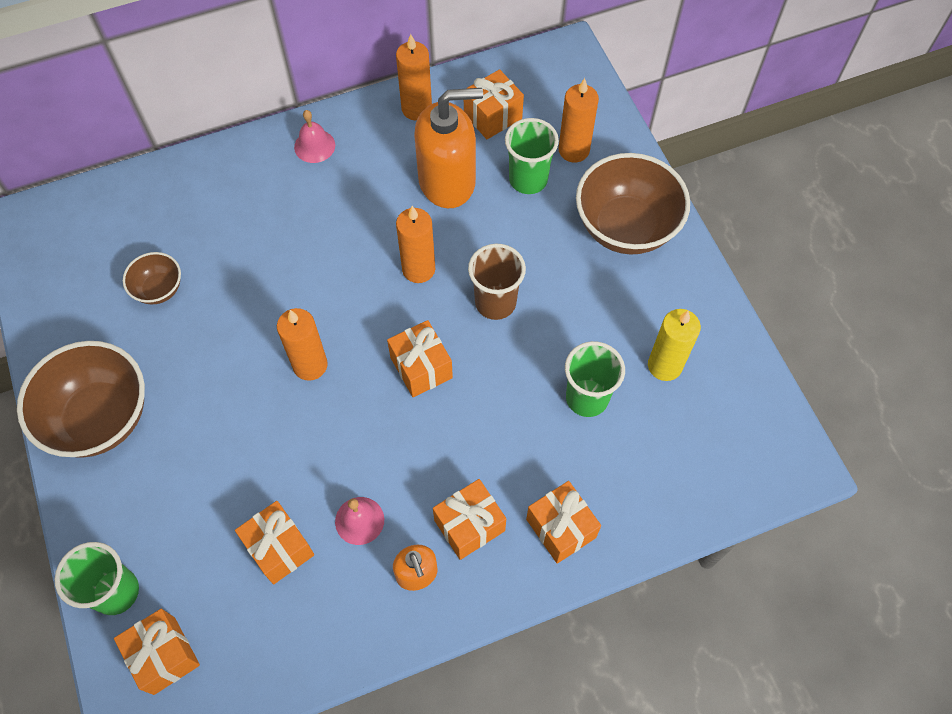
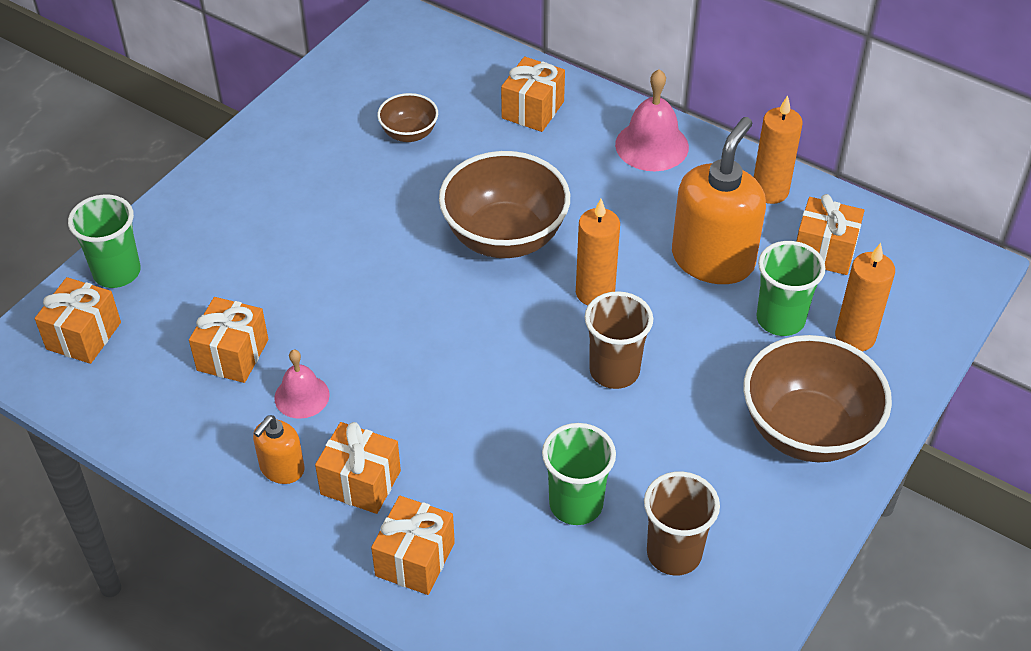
camera: 55 degrees right, 15 degrees down
brown bowl [17,341,145,458] -> brown bowl moved to [439,151,570,258]
orange candle [277,308,328,381] -> none
pink bell [294,110,335,163] -> pink bell [615,69,689,171], size x1.55
orange gift [387,320,453,397] -> orange gift moved to [501,57,565,132]
orange soap dispenser [414,88,483,208] -> orange soap dispenser turned 105 degrees counterclockwise [672,117,766,284]
yellow candle [648,309,701,381] -> brown cup [644,471,720,575]

